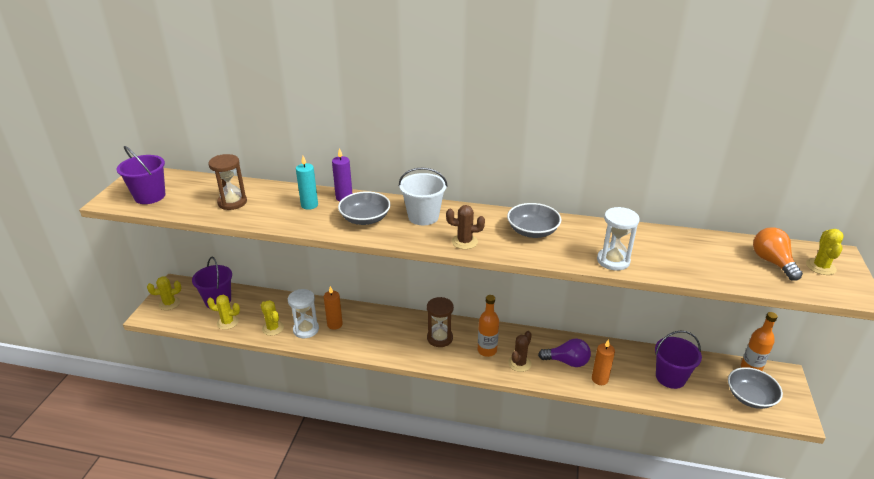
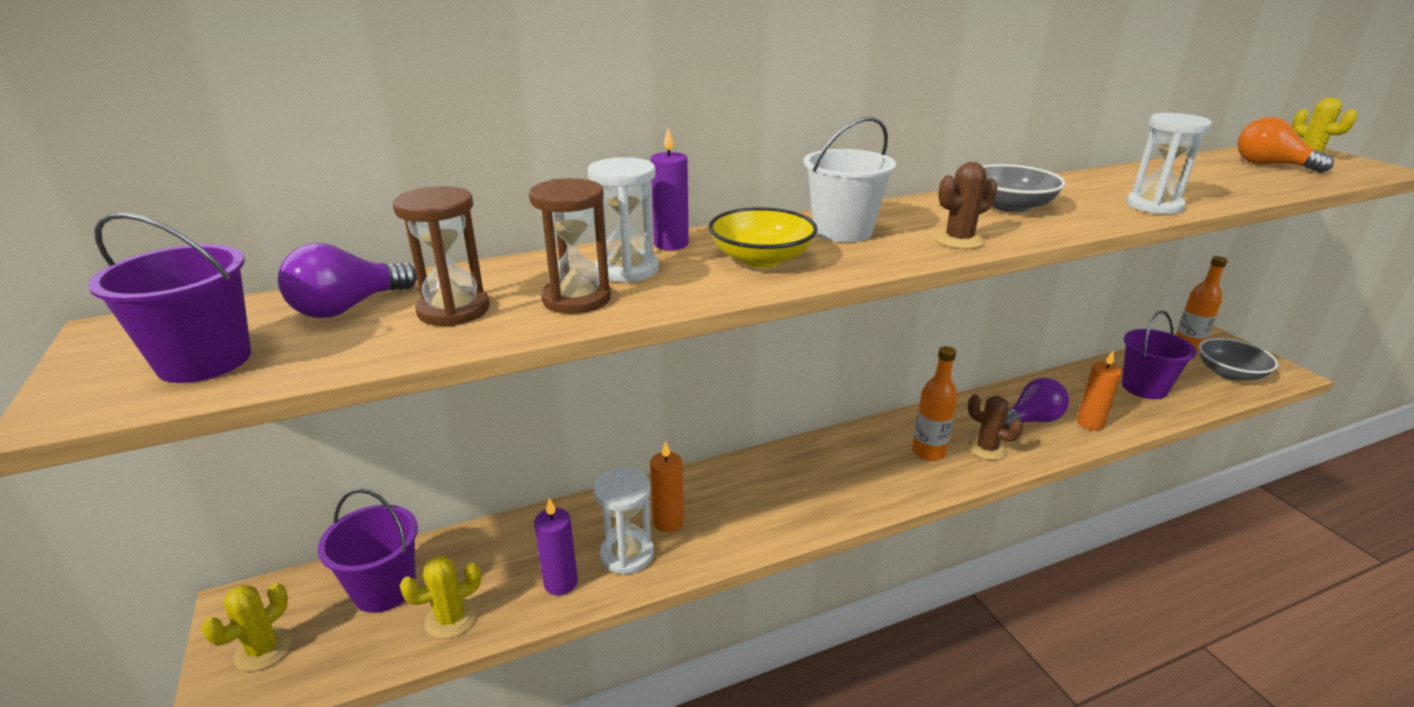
camera: 35 degrees left, 5 degrees down
yellow cactus [261,300,284,336] -> purple candle [534,498,578,595]
turquoise candle [296,156,318,210] -> white hourglass [588,157,659,283]
grey bowl [338,191,391,225] -> yellow bowl [709,207,818,267]
brown hourglass [427,297,454,347] -> brown hourglass moved to [529,178,611,314]
brown cactus [508,331,532,372] -> brown cactus turned 45 degrees counterclockwise [968,394,1023,460]
none -> purple light bulb [278,243,417,318]

